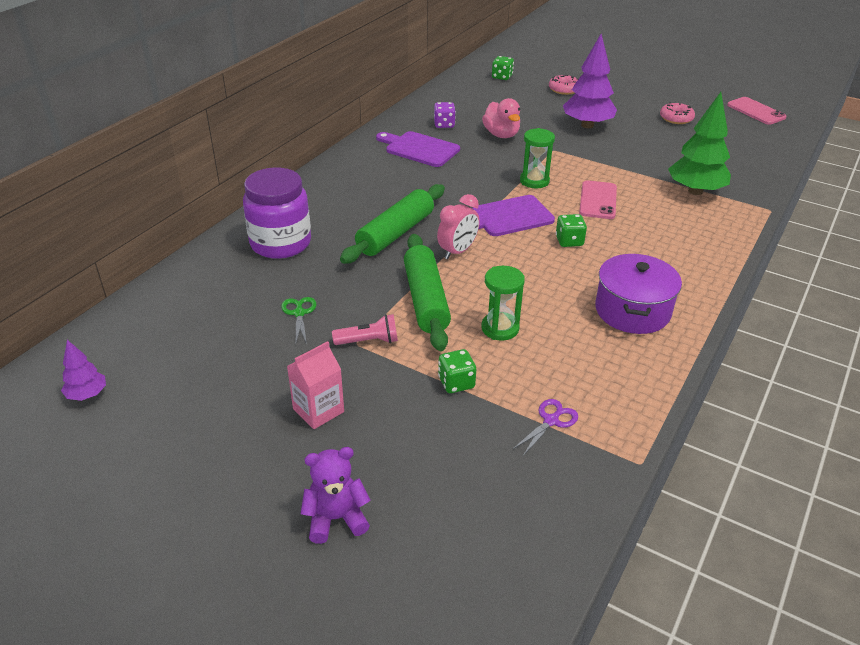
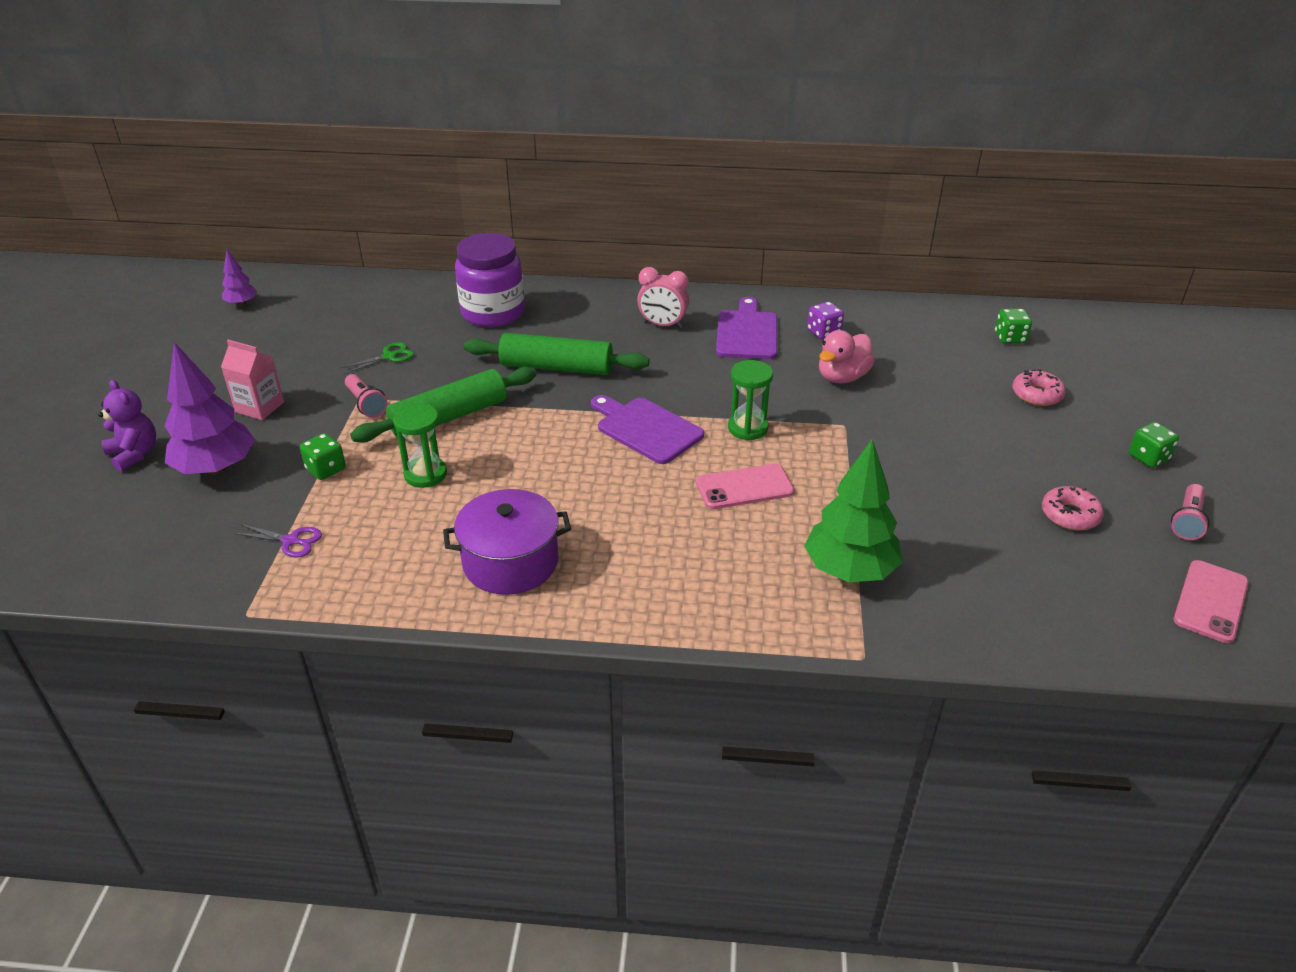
camera: 65 degrees right, 0 degrees up
pink clock [437,194,480,259] -> pink clock moved to [637,267,689,328]
green dice [556,214,587,247] -> green dice moved to [1129,422,1179,468]
purple tree [563,34,617,128] -> purple tree moved to [165,342,255,475]
none -> pink flashlight [1171,484,1210,540]

